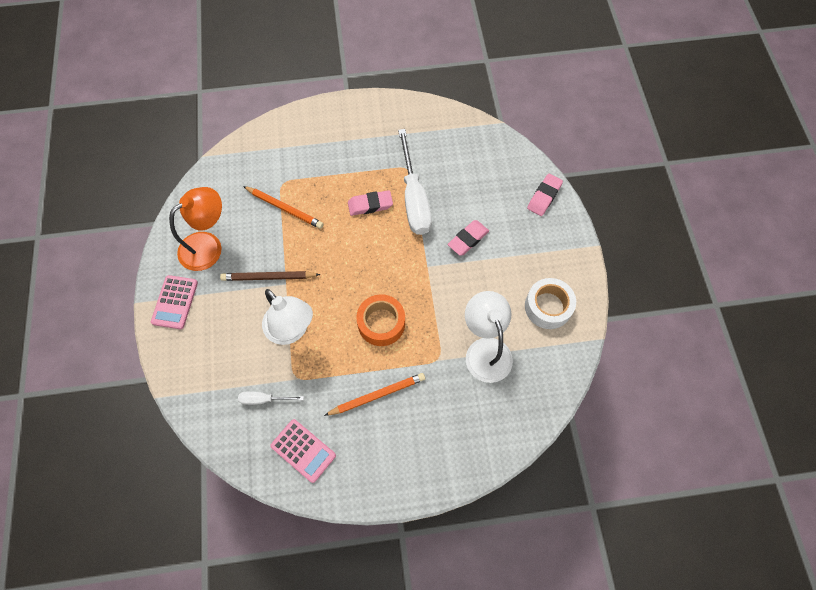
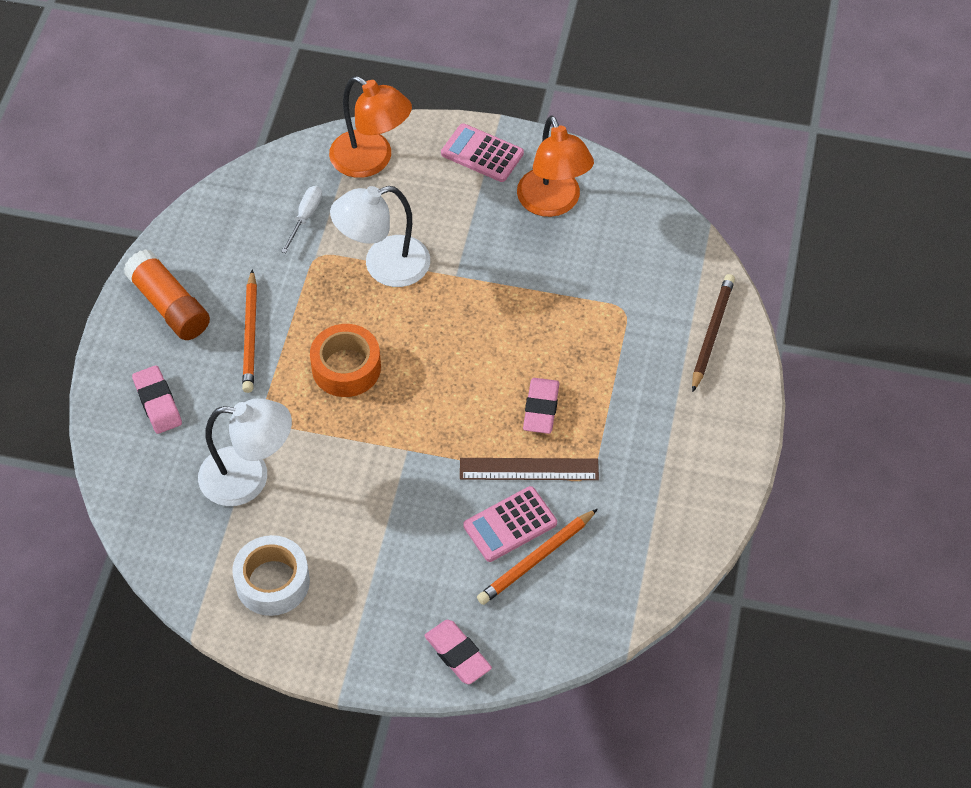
camera: 110 degrees right, 10 degrees down
brown pencil [220,271,320,281] -> brown pencil moved to [692,274,735,392]
orange pencil [243,186,324,229] -> orange pencil moved to [477,509,598,605]
pink calculator [270,419,336,483] -> pink calculator moved to [463,486,557,562]
white screwdriver [398,129,432,235] -> brown ruler [460,458,599,480]
pink eraser [448,220,489,256] -> pink eraser moved to [132,365,182,434]
none -> orange glue stick [124,249,210,340]
none -> orange lamp [329,76,412,178]

